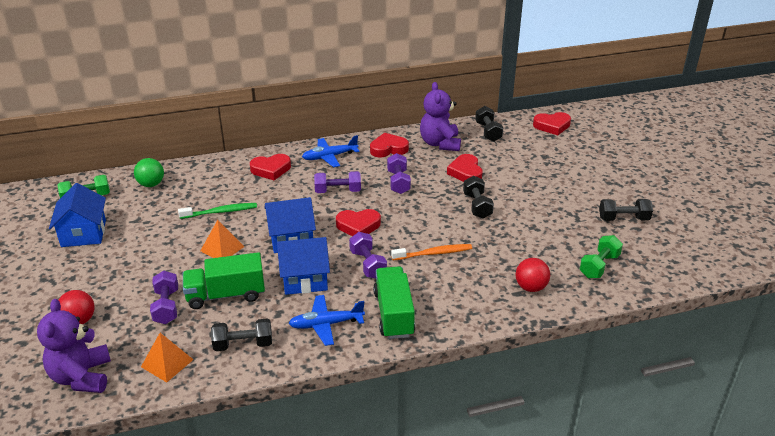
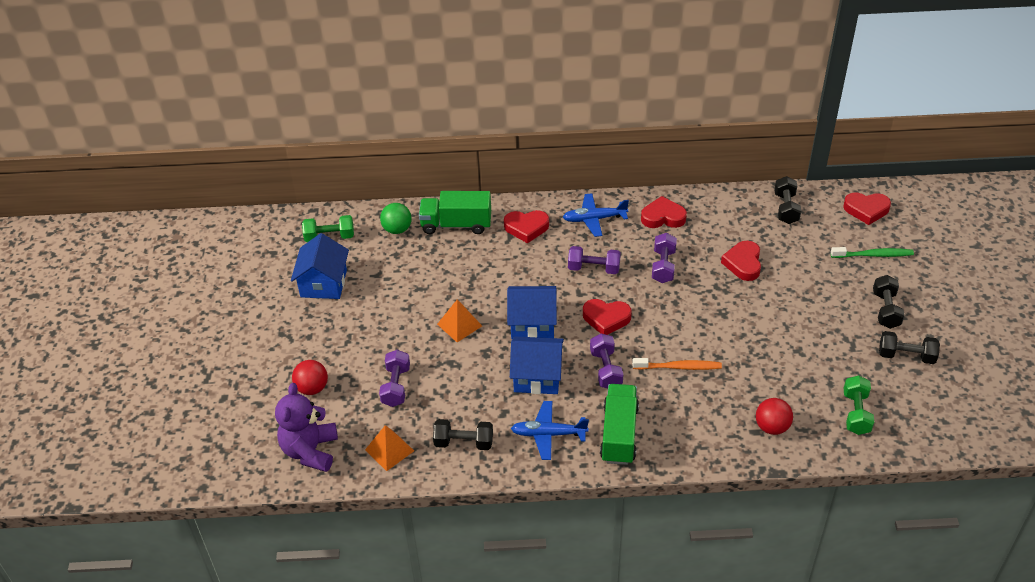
camera: 15 degrees right, 10 degrees up
green toothbrush [178,203,257,219] -> green toothbrush moved to [831,247,914,258]
green truck [183,252,265,309] -> green truck moved to [419,191,491,234]
purple teddy bear [420,82,461,151] -> none
black dumbbell [463,176,494,219] -> black dumbbell moved to [873,275,905,329]
green dumbbell [580,235,623,278] -> green dumbbell turned 45 degrees counterclockwise [844,375,874,435]

